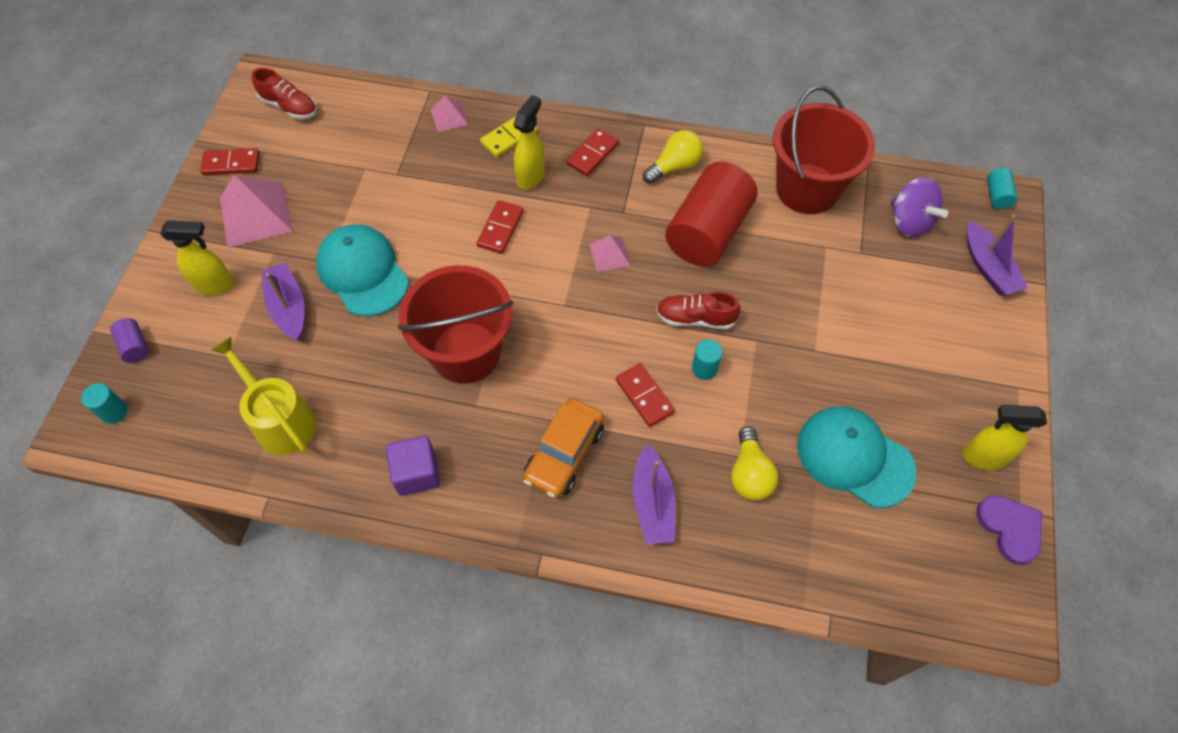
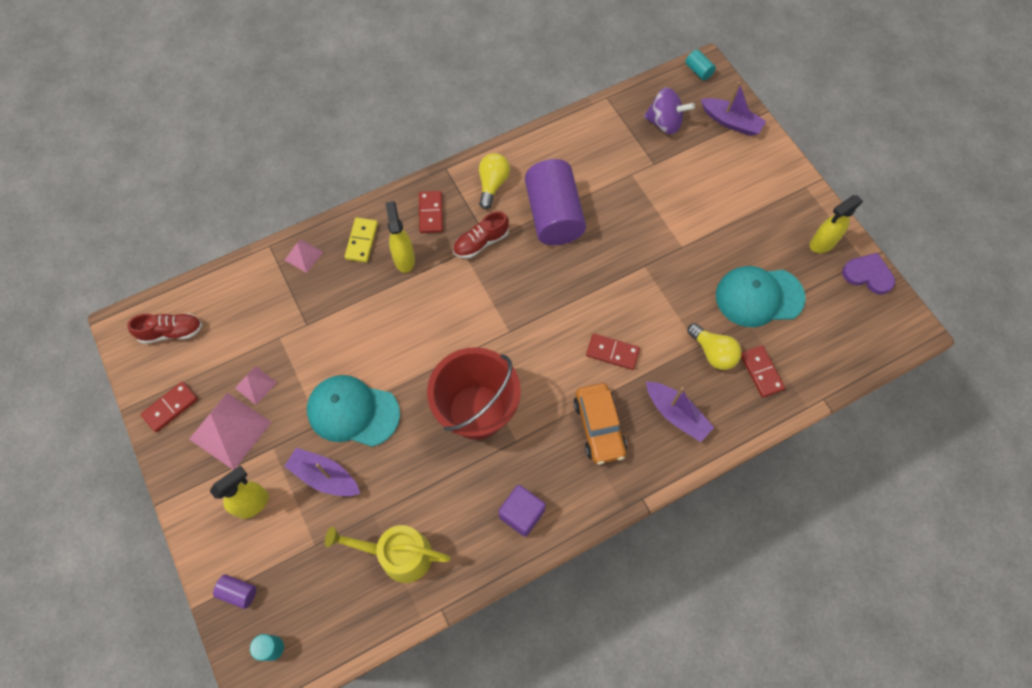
camera: 40 degrees left, 5 degrees up
red domino [477,200,524,254] -> red domino moved to [741,345,785,398]
pink pyramid [589,235,631,272] -> pink pyramid moved to [235,366,277,405]
red shoe [656,291,740,330] -> red shoe moved to [453,211,509,258]
red cylinder [665,162,757,266] -> purple cylinder [525,159,586,245]
turquoise cylinder [692,339,723,380] -> none
red bucket [773,86,875,214] -> none

